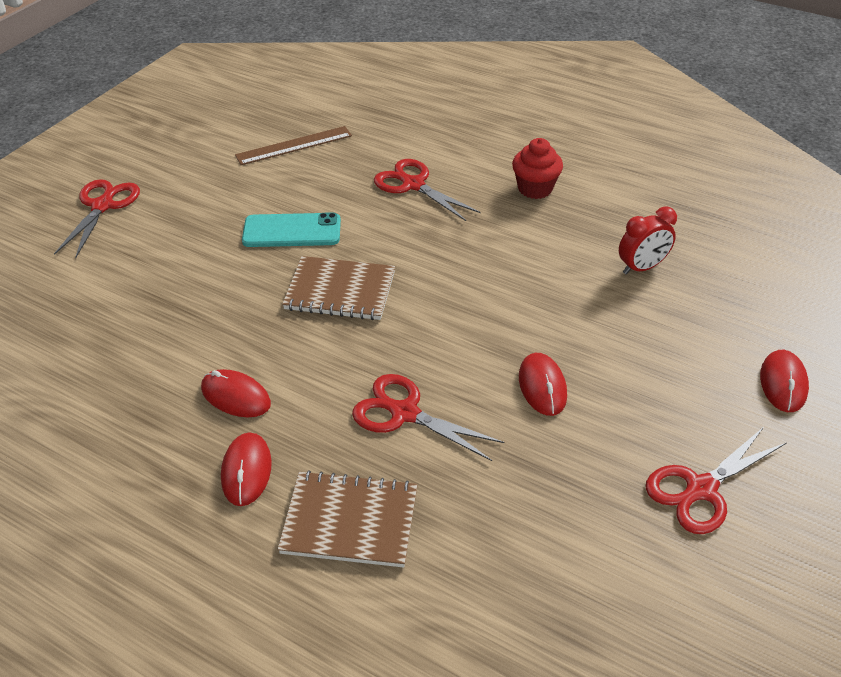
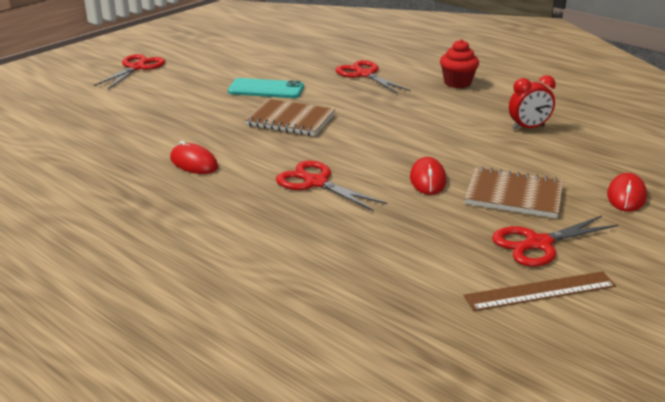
camera: 10 degrees right, 15 degrees down
red mouse [221,433,272,506] -> none
brown ruler [235,126,352,165] -> brown ruler moved to [463,271,616,311]
brown notebook [278,470,418,568] -> brown notebook moved to [464,167,563,218]

